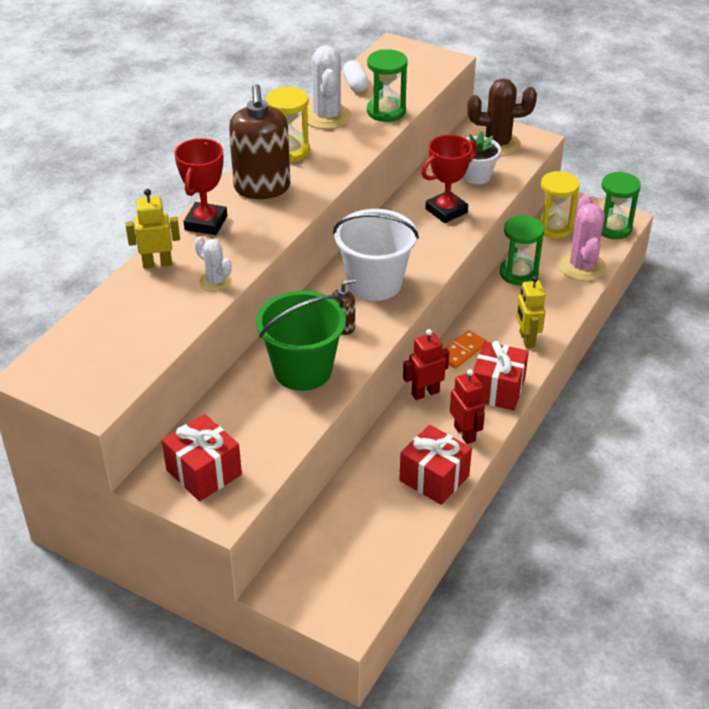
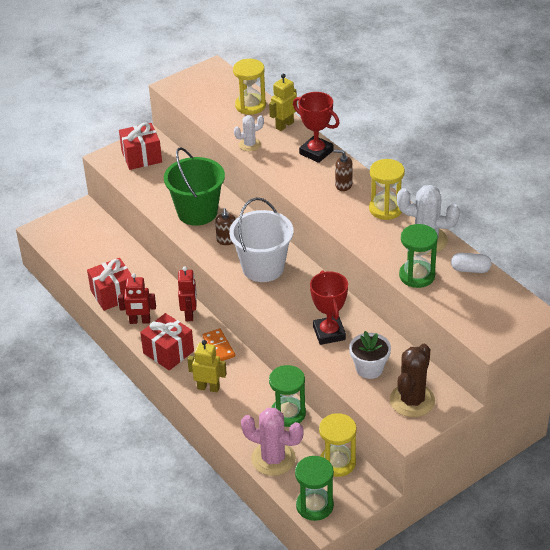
camera: 115 degrees right, 0 degrees up
yellow robot [126,189,180,269] -> yellow robot turned 150 degrees counterclockwise [269,74,297,131]
brown soap dispenser [229,84,290,199] -> brown soap dispenser [334,150,353,191], size x0.47
none -> yellow hourglass [233,59,266,115]

